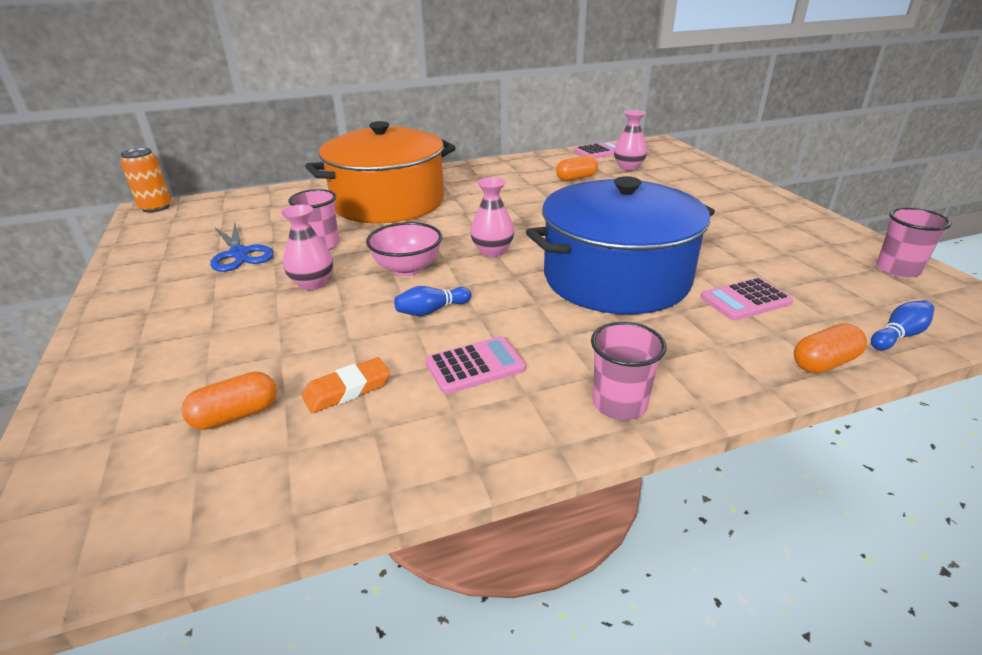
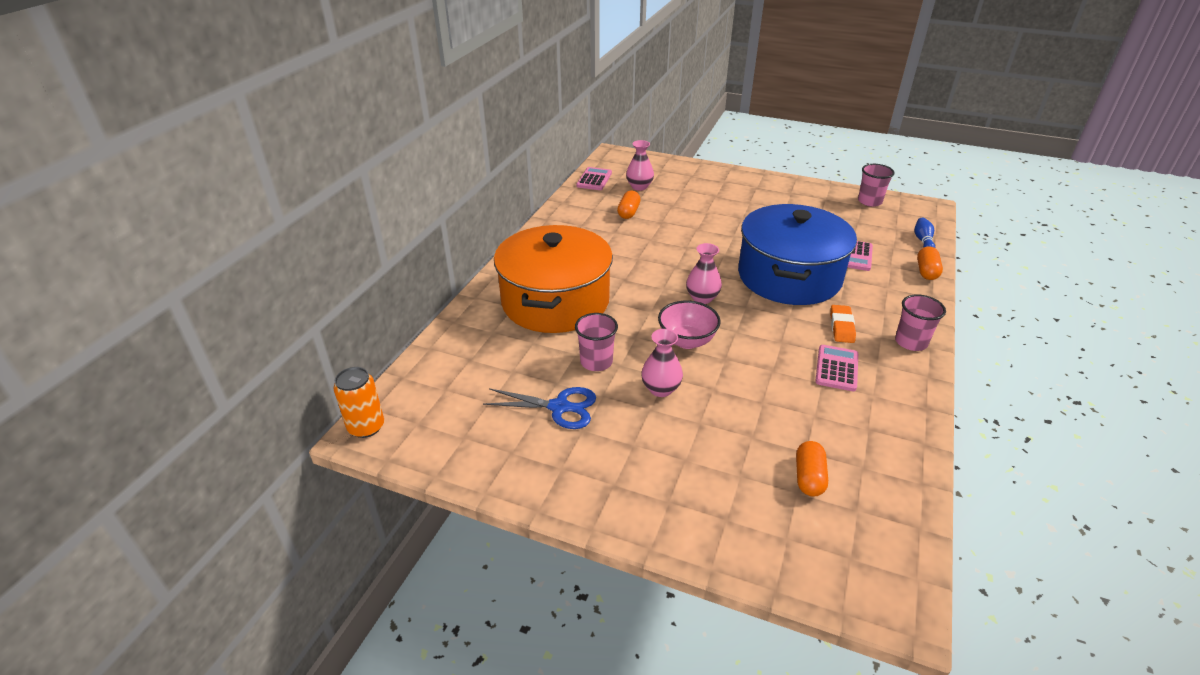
camera: 50 degrees left, 5 degrees up
orange eraser [302,357,390,413] -> orange eraser moved to [830,305,856,343]
blue bowling pin [394,286,471,316] -> none

